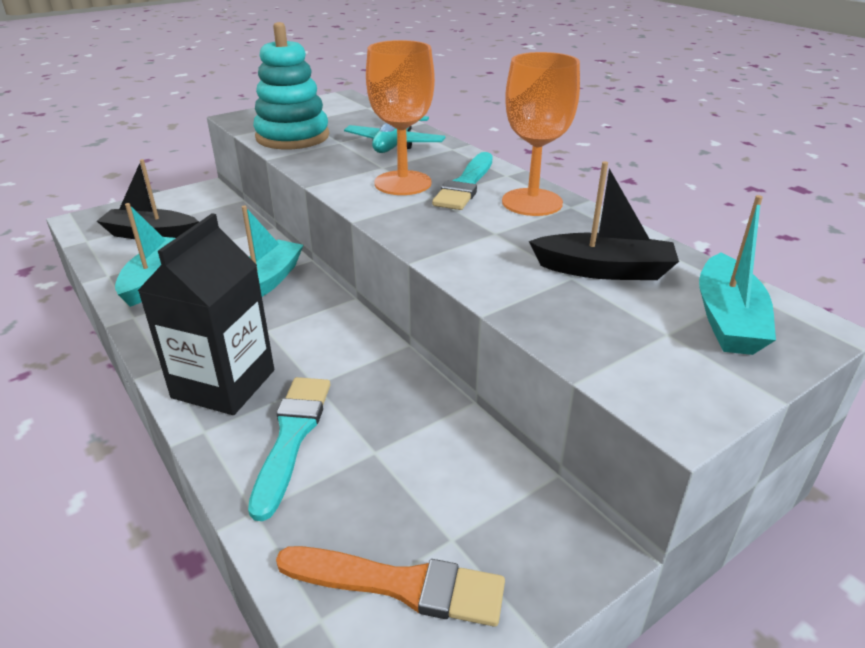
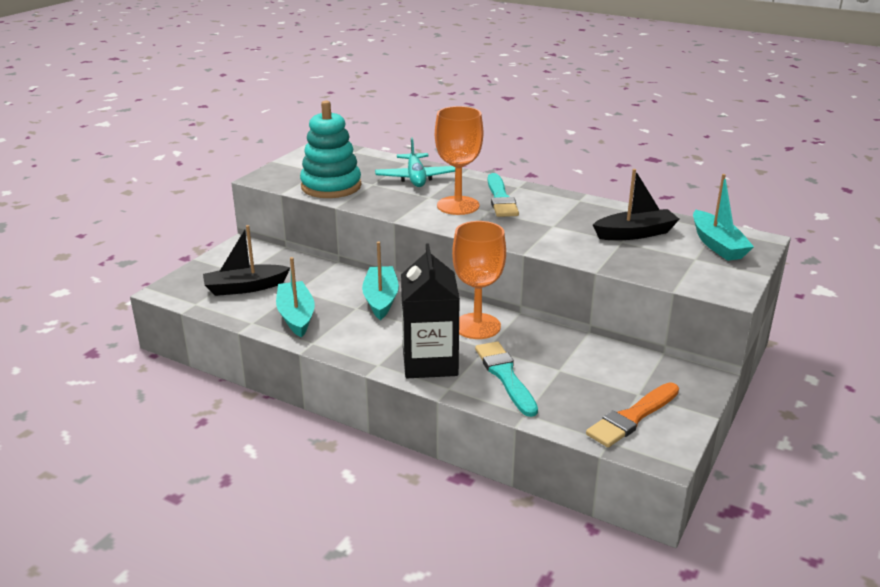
camera: 25 degrees left, 5 degrees down
orange brush [276,546,505,627] -> orange brush turned 150 degrees clockwise [586,382,679,447]
orange goblet [502,52,580,216] -> orange goblet moved to [452,221,506,339]

